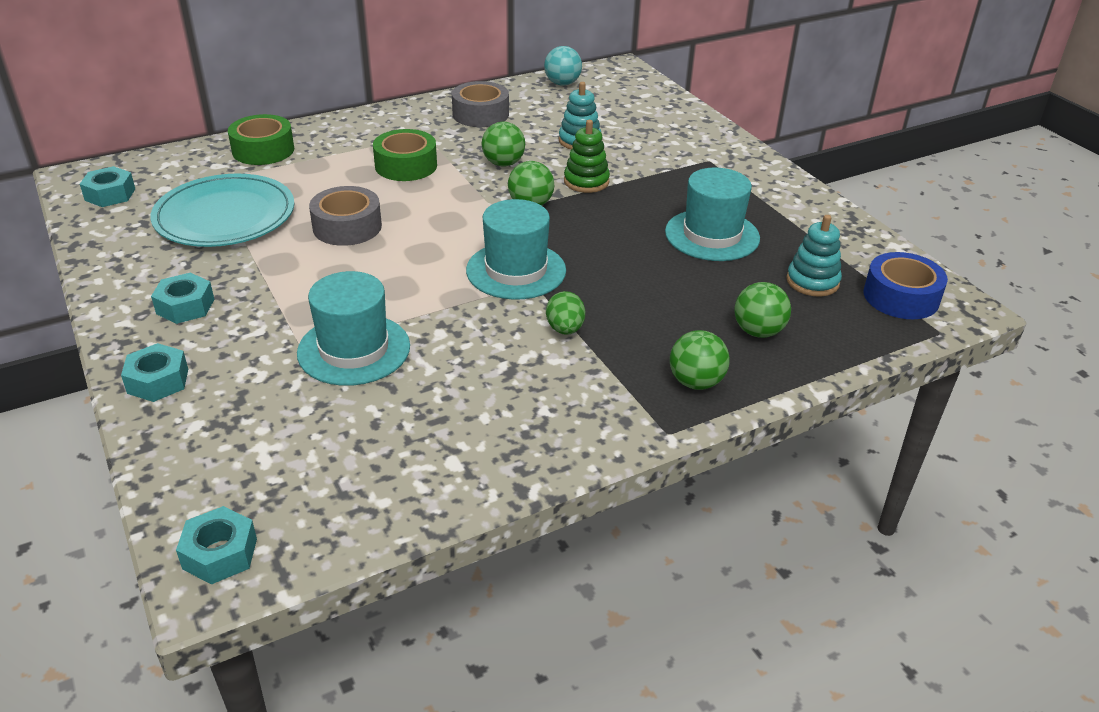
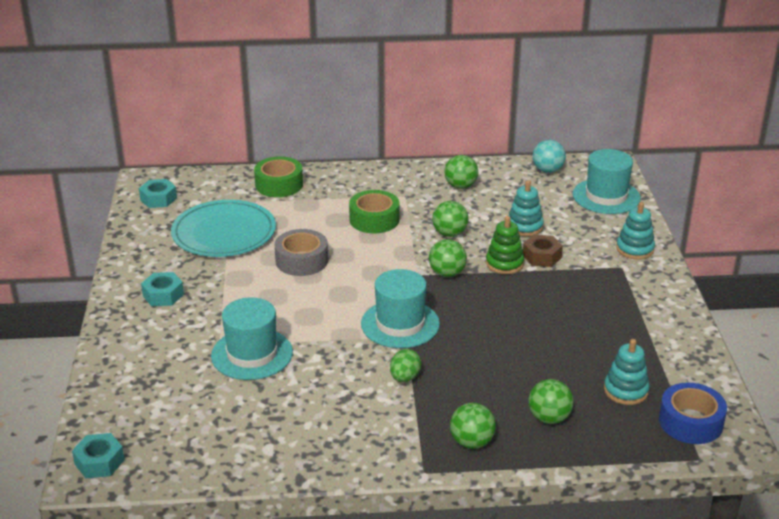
camera: 25 degrees right, 5 degrees down
turquoise nut [121,343,188,402] -> none
grey tape [452,81,509,127] -> green ball [444,155,478,189]
turquoise hat [665,168,760,261] -> turquoise hat moved to [573,149,641,214]
none -> brown nut [523,235,563,267]
none -> turquoise stacking toy [616,202,655,260]

